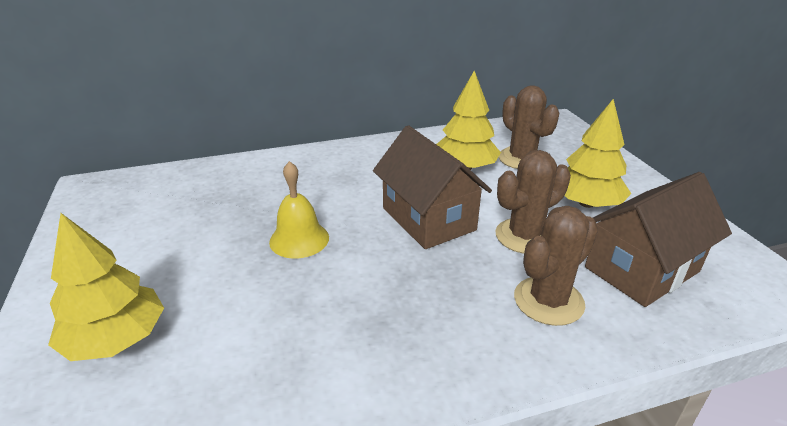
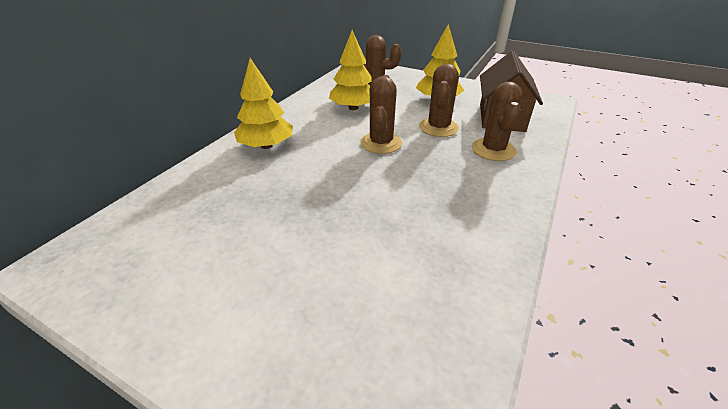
camera: 45 degrees left, 5 degrees up
yellow tree [48,213,164,361] -> yellow tree moved to [234,58,293,149]
yellow bell [269,161,329,259] -> none
brown house [373,125,492,249] -> brown cactus [360,75,402,154]

